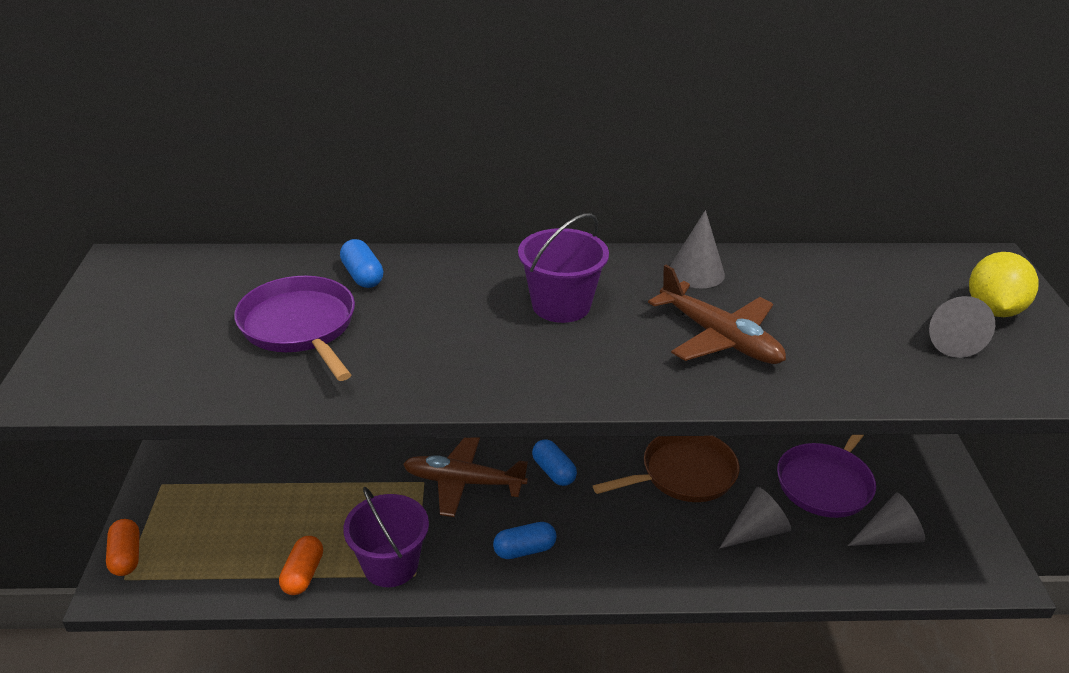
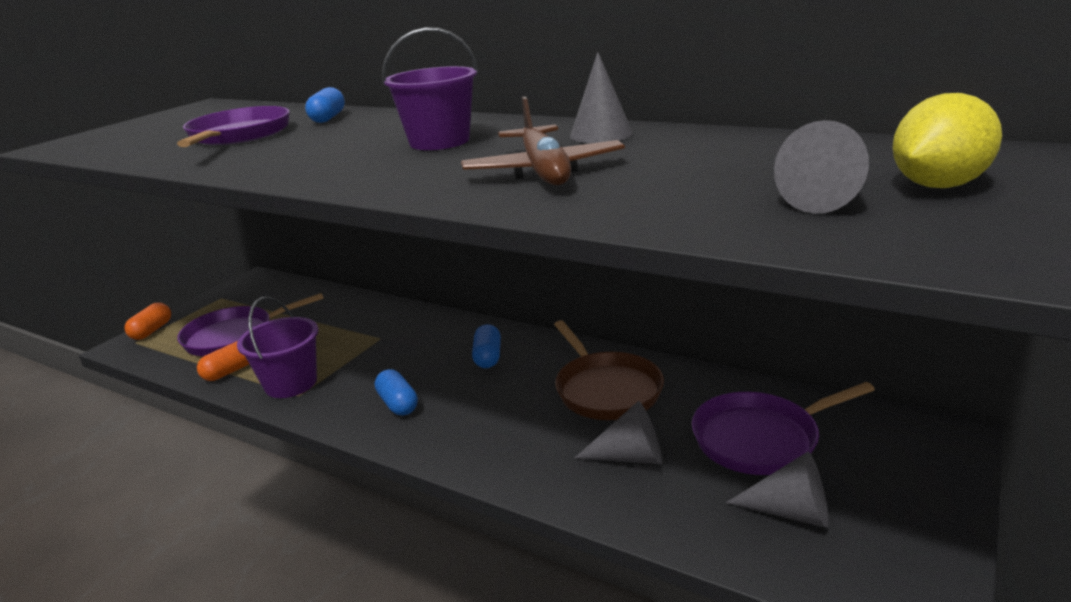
camera: 35 degrees right, 10 degrees down
brown plane [403,438,528,517] -> none
blue capsule [493,522,557,559] -> blue capsule turned 45 degrees clockwise [375,369,418,415]
brown pan [593,436,740,502] -> brown pan turned 60 degrees clockwise [554,320,664,420]
none -> purple pan [177,293,324,356]

